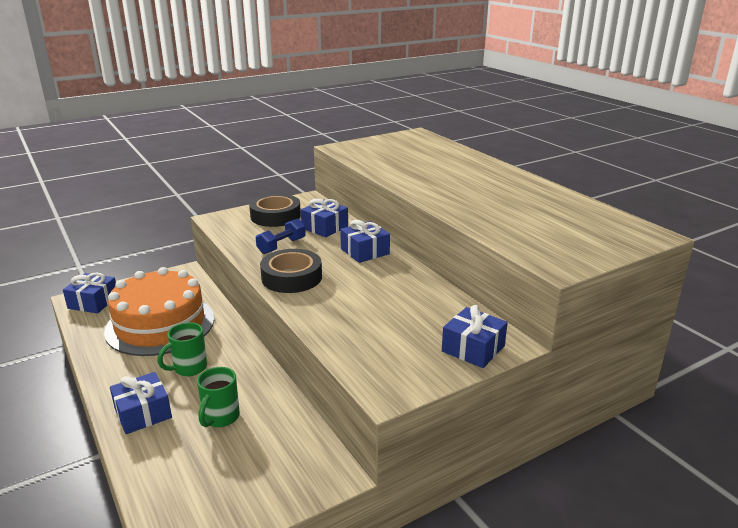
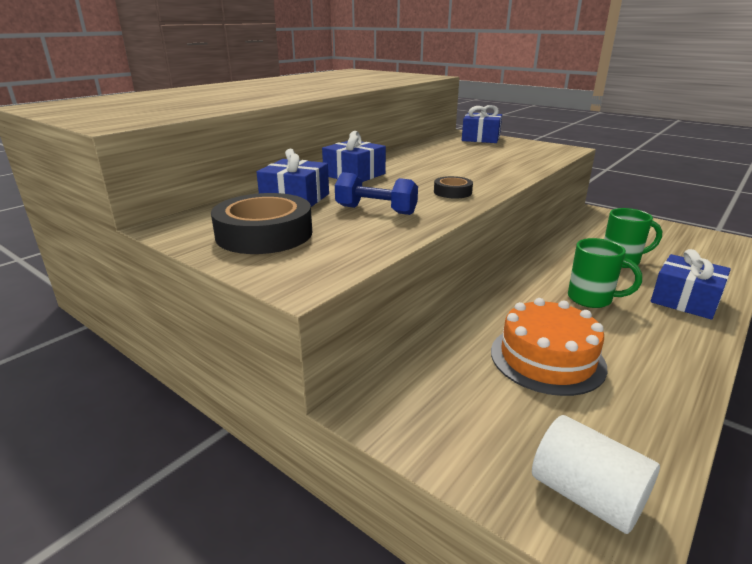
camera: 110 degrees left, 0 degrees up
blue gift [63,272,116,313] -> white cylinder [532,415,660,534]
orange cake [104,267,214,356] -> orange cake [491,298,607,396], size x0.60
black tape [260,249,322,293] -> black tape [434,176,473,198], size x0.49

